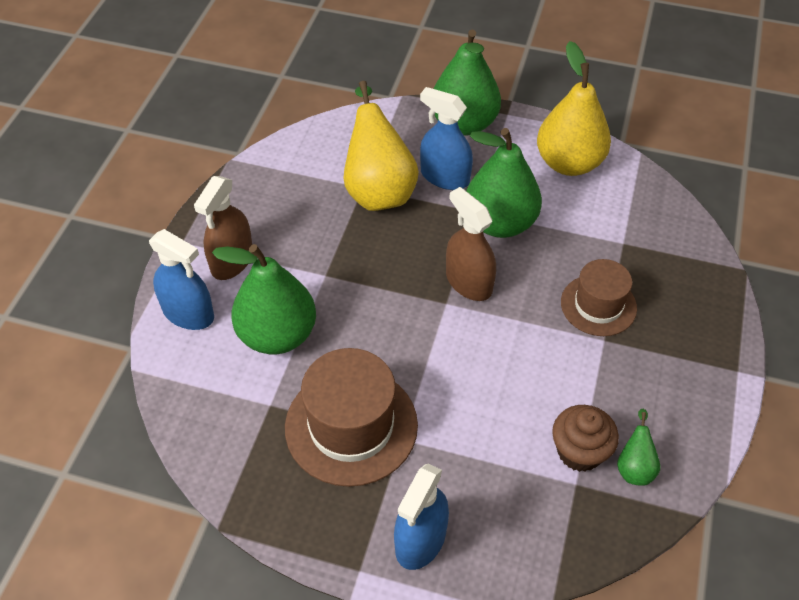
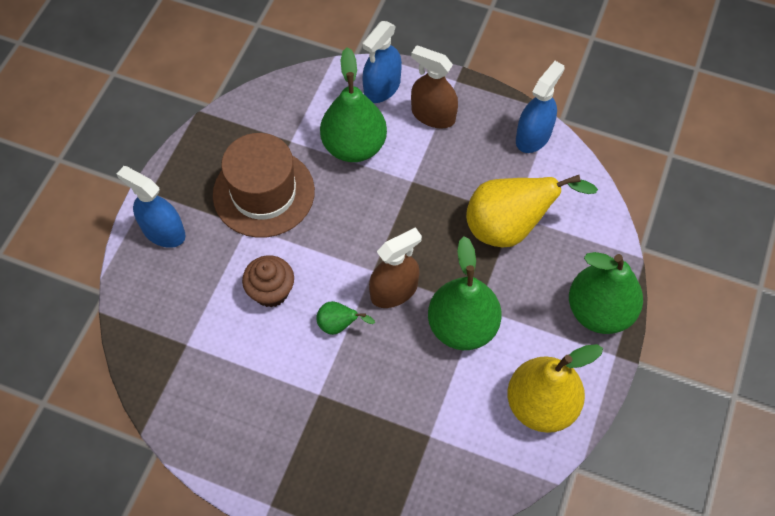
camera: 95 degrees right, 10 degrees up
blue spray bottle [420,87,473,190] -> blue spray bottle moved to [516,61,565,153]
brown cupcake [552,405,619,472] -> brown cupcake moved to [242,255,294,307]
brown hat [561,259,637,336] -> none
green pear [617,409,661,486] -> green pear moved to [316,301,375,335]

